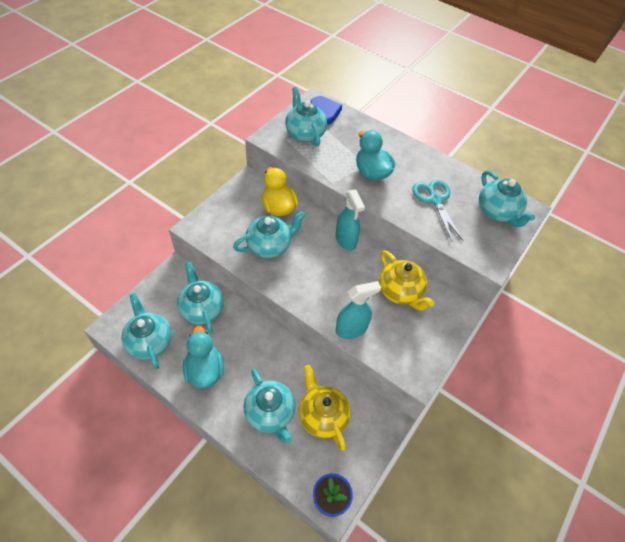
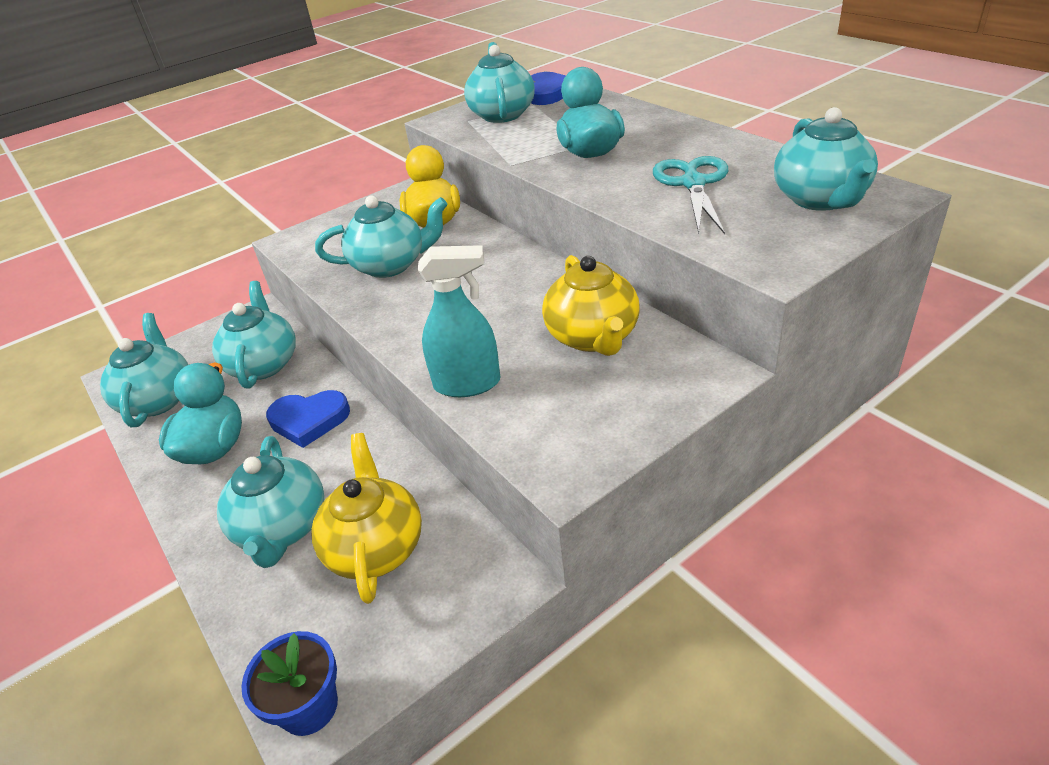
camera: 25 degrees right, 15 degrees down
turquoise spray bottle [336,190,365,251] -> none
none -> blue heart [266,390,350,448]

